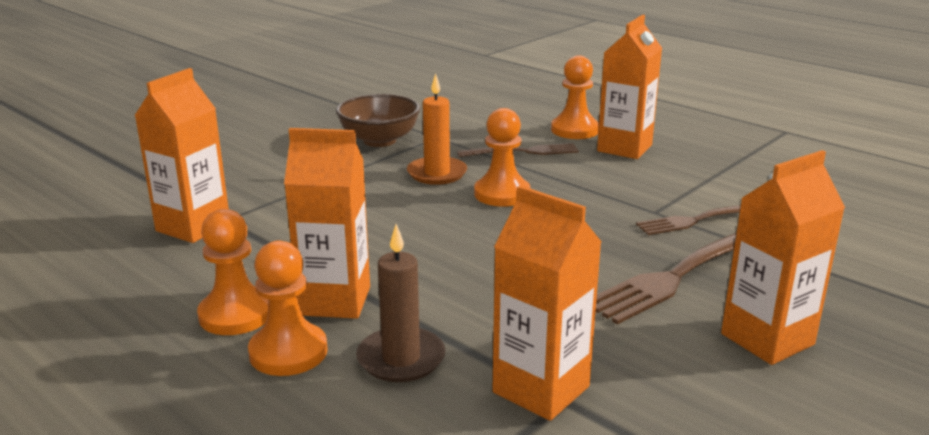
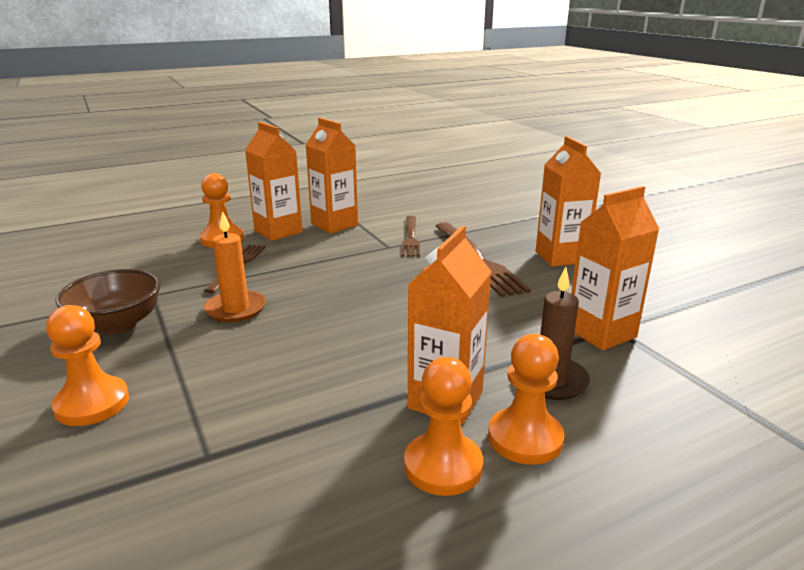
camera: 70 degrees left, 0 degrees up
orange carton [134,68,229,243] -> orange carton moved to [306,118,358,233]
orange pawn [474,108,531,207] -> orange pawn moved to [46,305,129,426]

